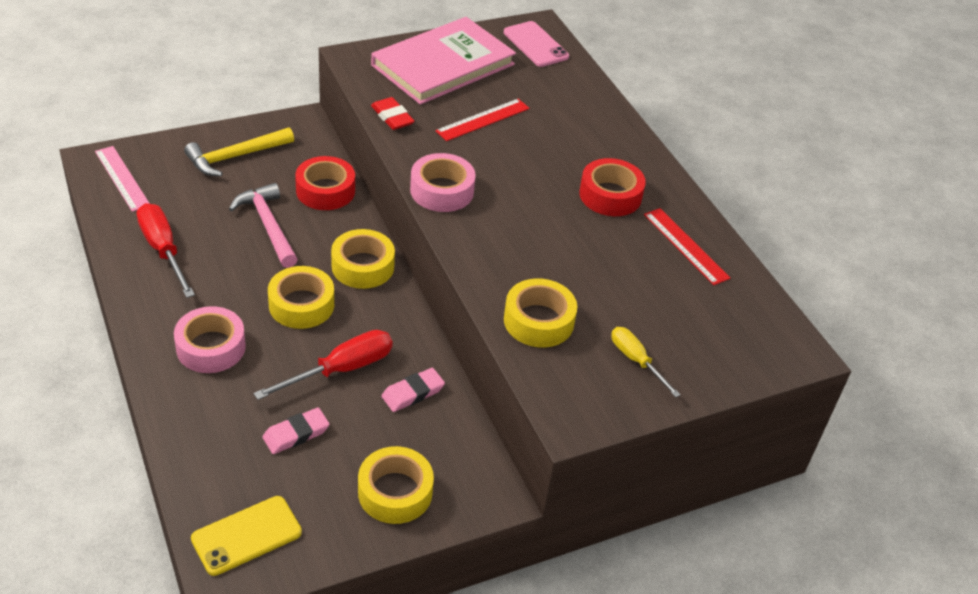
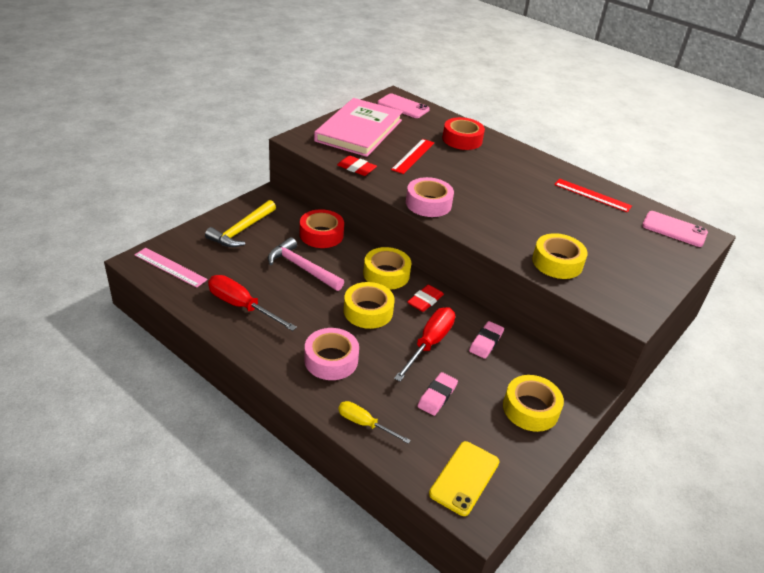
camera: 25 degrees left, 5 degrees down
red tape [579,158,646,216] -> red tape moved to [443,117,485,150]
yellow screwdriver [611,327,681,397] -> yellow screwdriver moved to [338,401,411,444]
none -> red eraser [407,285,444,312]
none -> pink phone [642,211,708,247]

